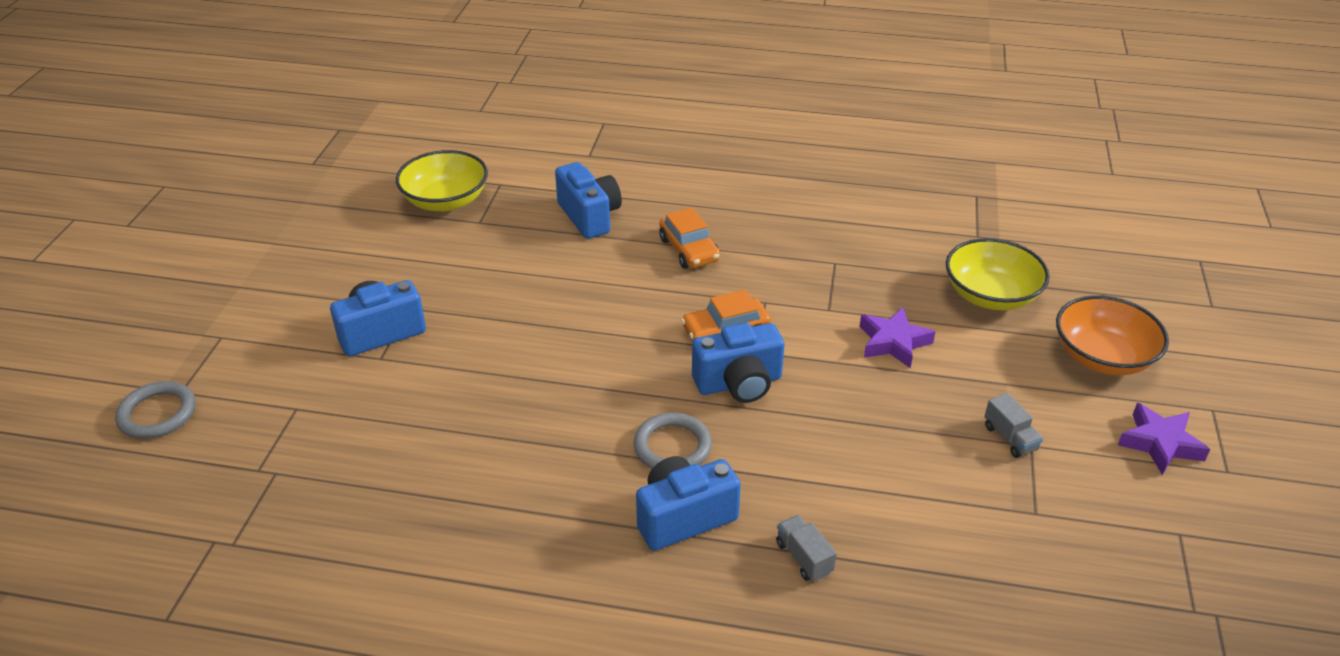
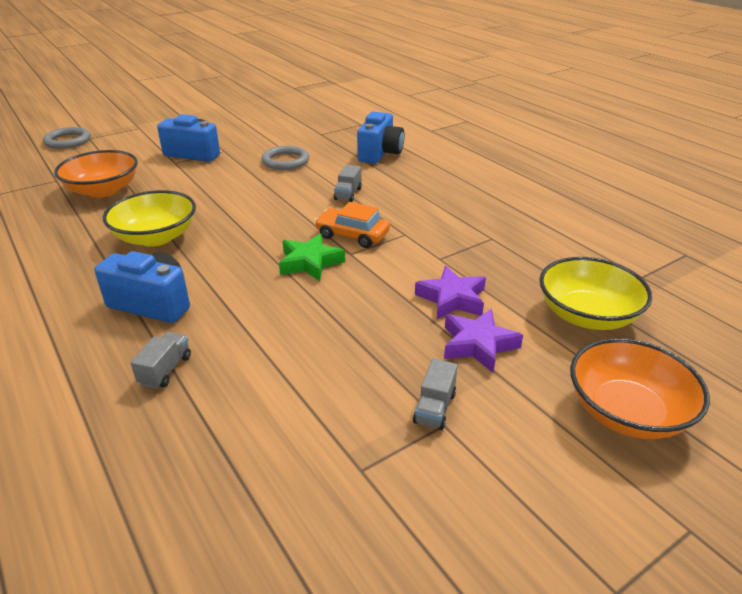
camera: 45 degrees right, 5 degrees down
yellow bowl [396,150,488,211] -> yellow bowl moved to [103,190,196,247]
grey ring [634,413,712,469] -> grey ring moved to [262,146,309,170]
orange car [659,208,720,269] -> none
blue camera [692,323,785,403] -> green star [279,233,345,281]
purple star [1118,403,1210,475] -> purple star moved to [444,309,523,373]
none -> orange bowl [54,150,138,198]
none -> grey truck [334,165,362,202]

